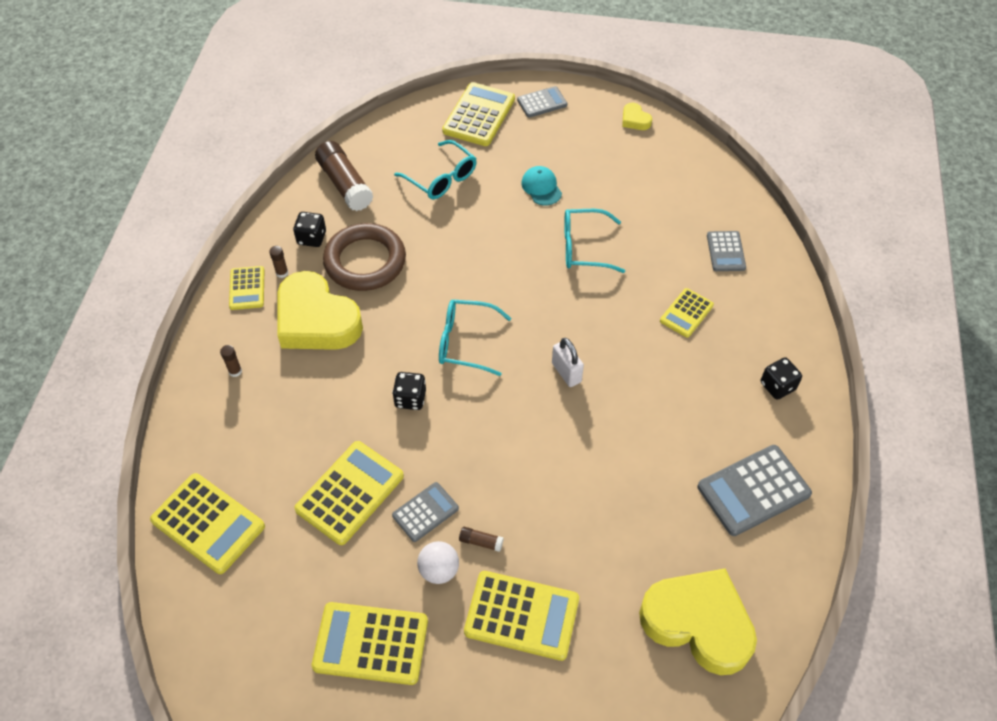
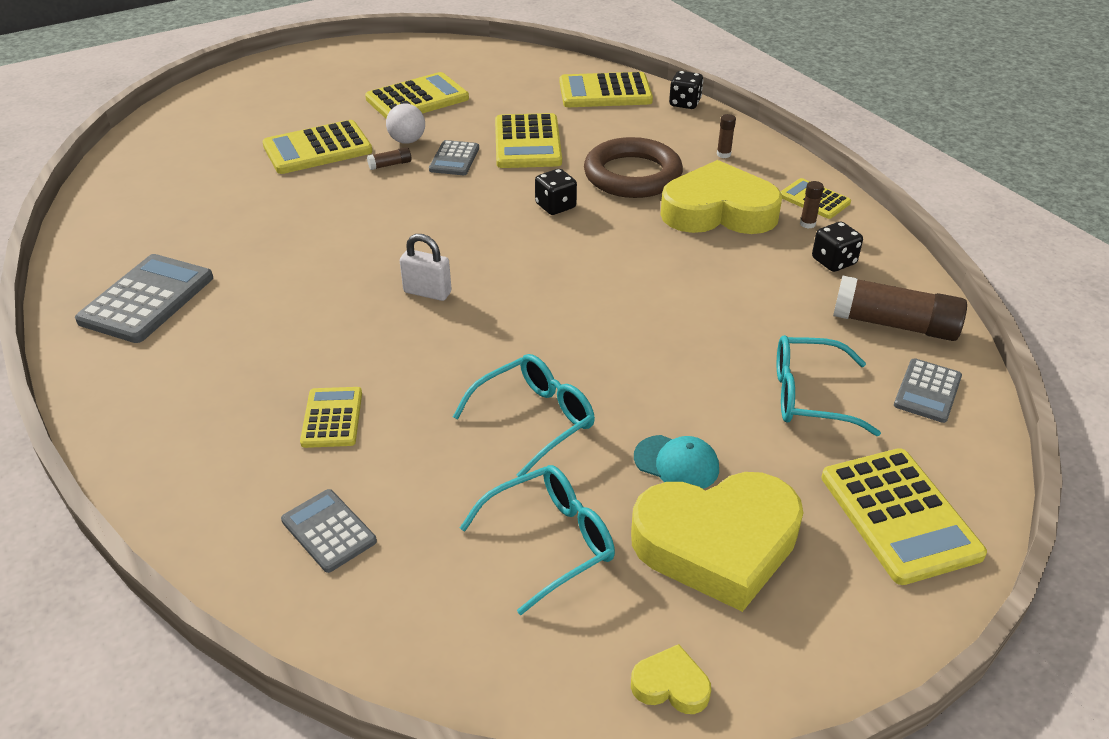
camera: 140 degrees right, 15 degrees down
brown ring [323,223,406,291] -> brown ring moved to [584,137,683,198]
turquoise glasses [439,299,511,376] -> turquoise glasses moved to [460,465,615,615]
grey calculator [517,86,567,118] -> grey calculator moved to [894,358,962,423]
yellow heart [639,568,757,675] -> yellow heart moved to [631,472,803,612]
black dice [761,357,802,400] -> black dice moved to [669,71,703,109]

